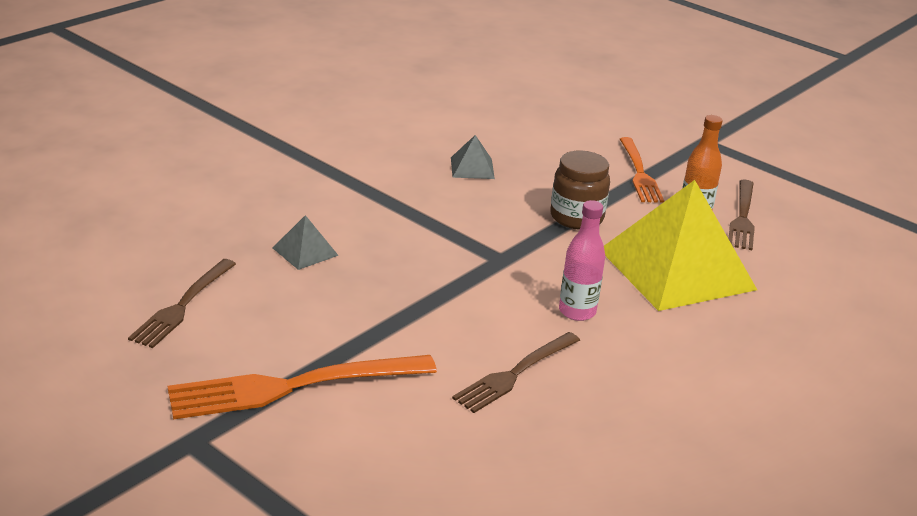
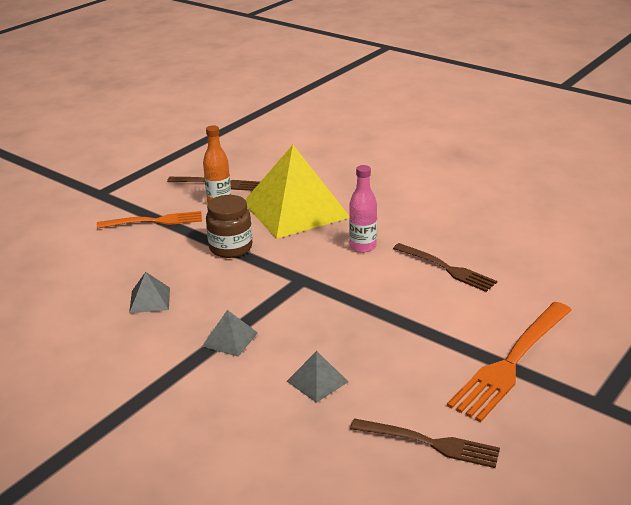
camera: 90 degrees left, 0 degrees up
orange fork [168,355,437,420] -> orange fork turned 60 degrees clockwise [447,302,572,422]
none -> grey pyramid [202,310,258,357]

